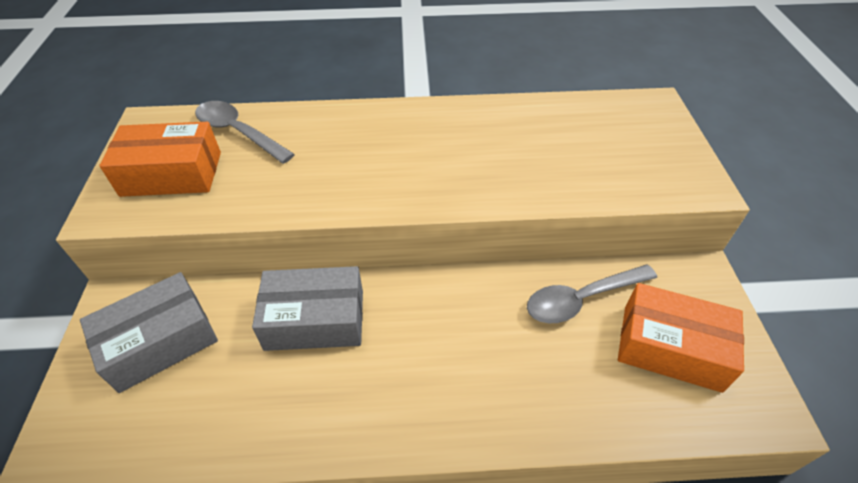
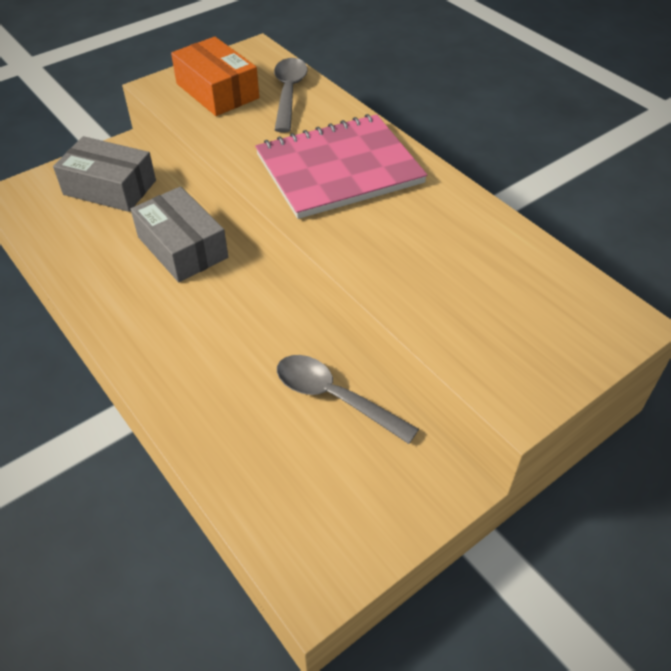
camera: 55 degrees right, 0 degrees up
orange box [618,283,744,393] -> none
none -> pink notebook [255,114,427,219]

